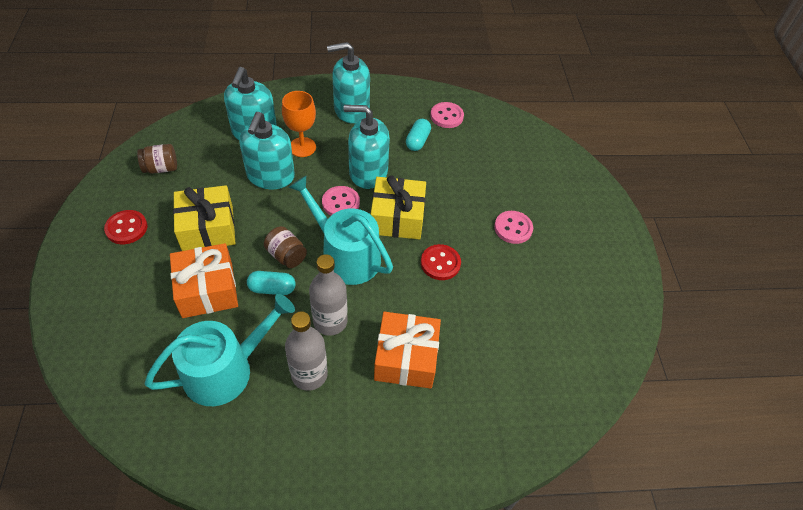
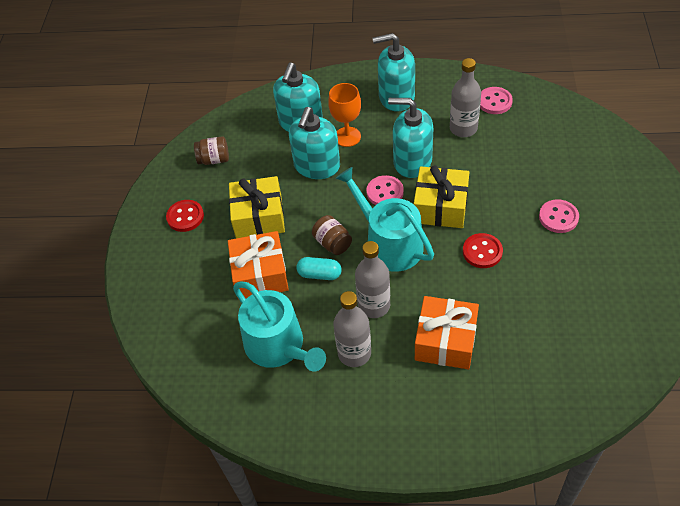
camera: 15 degrees right, 0 degrees up
turquoise watering can [144,294,295,406] -> turquoise watering can turned 75 degrees clockwise [233,281,326,371]
turquoise capsule [406,119,431,151] -> grey bottle [450,58,481,137]

